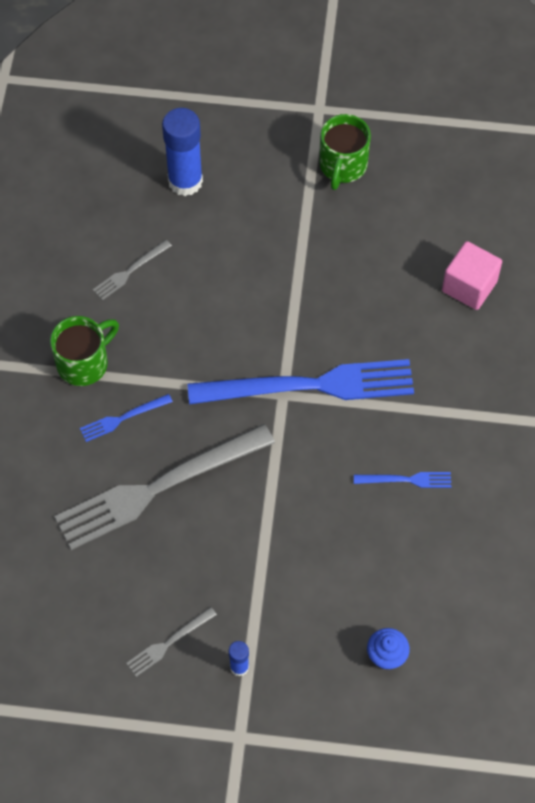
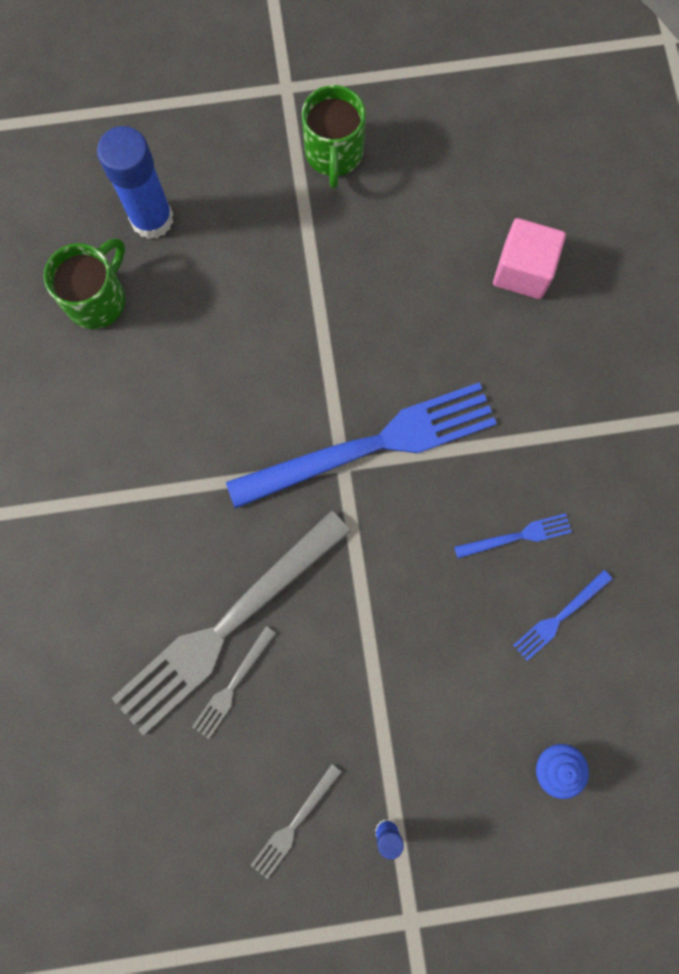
camera: 15 degrees left, 15 degrees up
green mug [50,316,119,386] -> green mug moved to [43,238,125,329]
blue fork [80,394,173,442] -> blue fork moved to [513,570,612,661]
grey fork [93,240,172,300] -> grey fork moved to [192,626,276,739]

